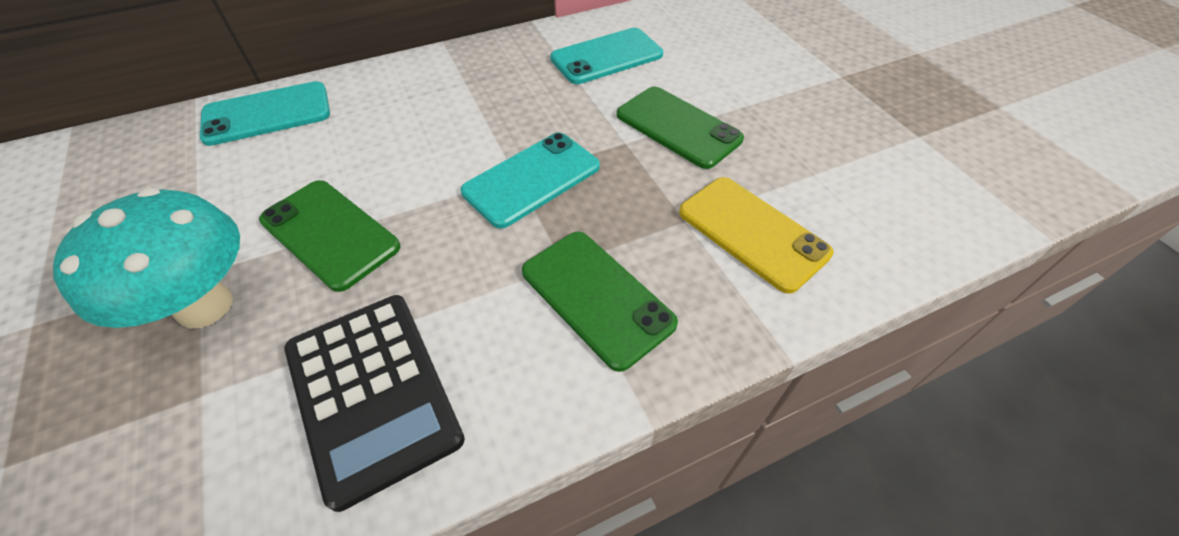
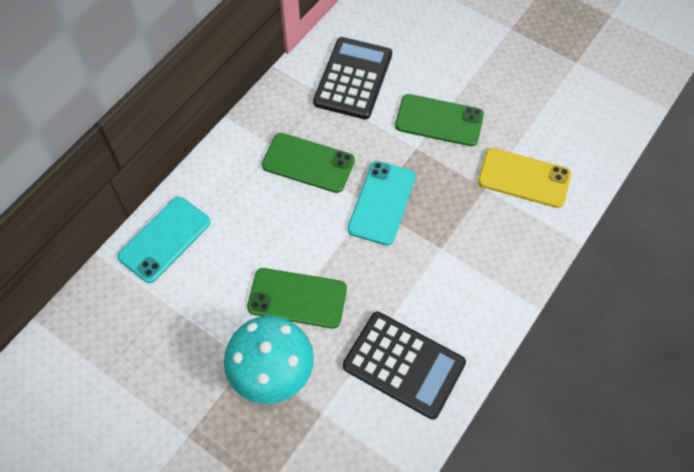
camera: 30 degrees left, 10 degrees up
green phone [522,232,678,372] -> green phone moved to [262,133,355,193]
turquoise phone [550,28,663,84] -> black calculator [313,37,392,119]

